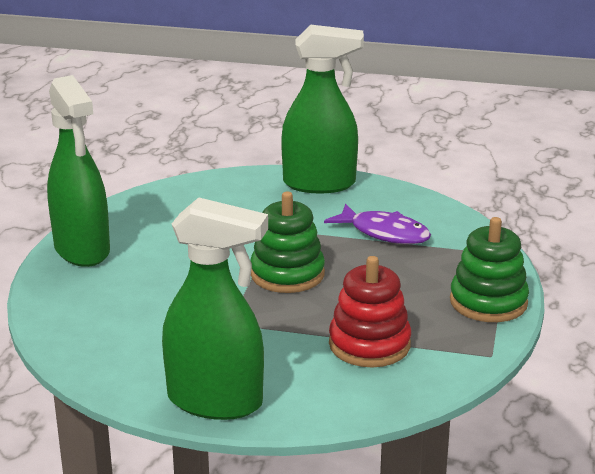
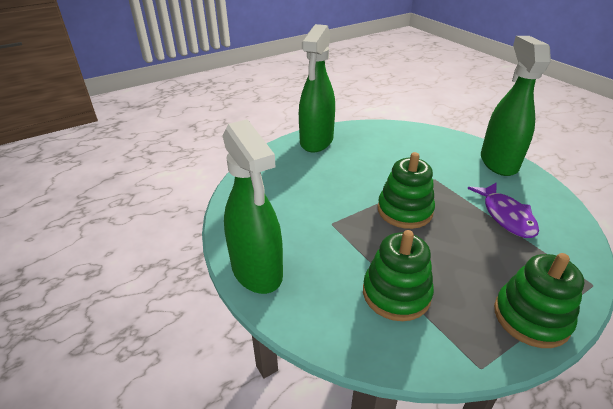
camera: 45 degrees right, 10 degrees up
green spray bottle [281,25,364,194] -> green spray bottle turned 135 degrees counterclockwise [481,36,551,176]
red stacking toy [329,256,411,367] -> green stacking toy [363,230,434,321]

